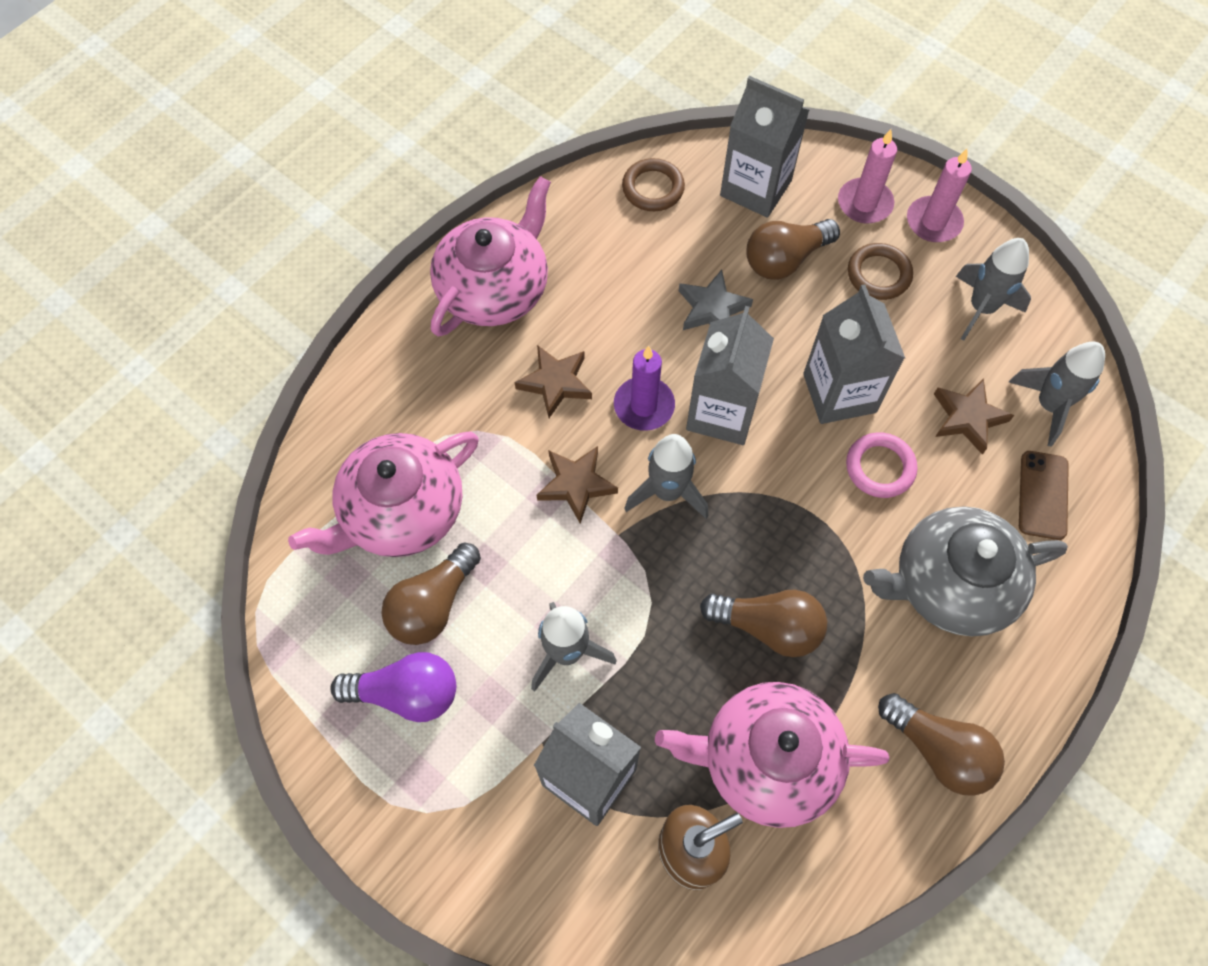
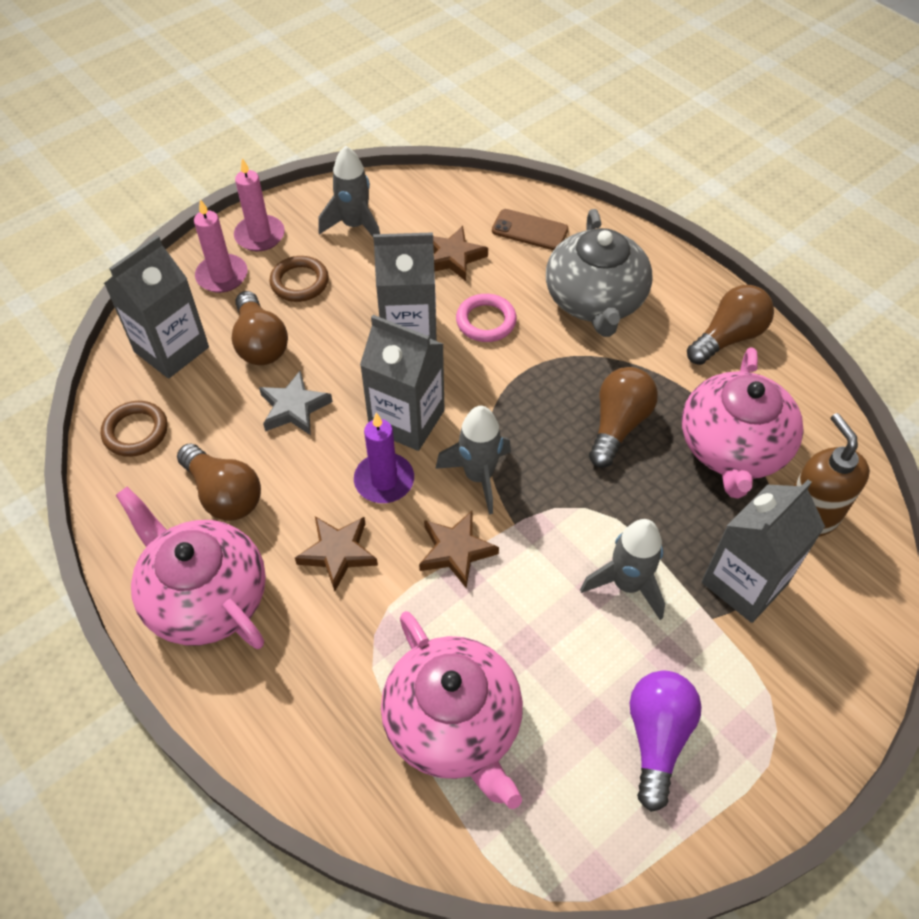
camera: 80 degrees left, 10 degrees down
brown light bulb [381,542,481,645] -> brown light bulb moved to [177,443,261,521]
grey rocket [1009,342,1105,447] -> none

